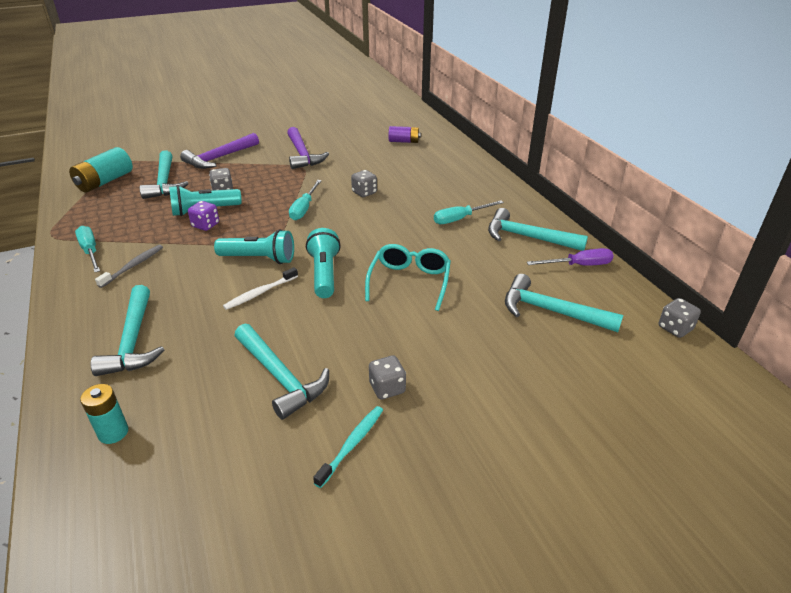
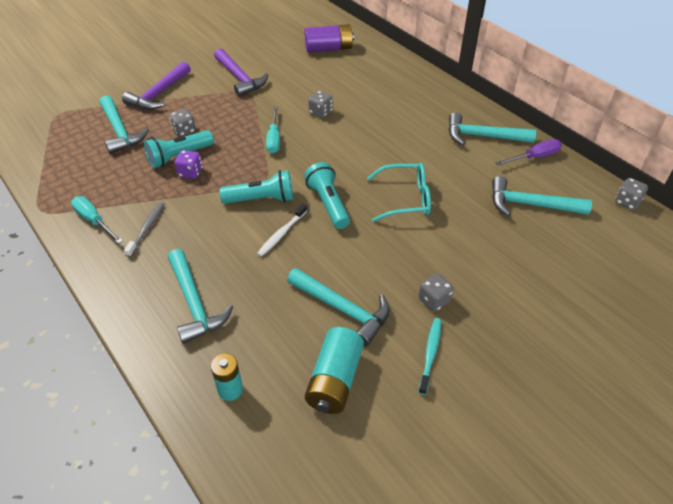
camera: 15 degrees left, 10 degrees up
turquoise battery [69,147,133,192] -> turquoise battery moved to [305,327,364,414]
turquoise glasses [365,244,451,311] -> turquoise glasses turned 90 degrees clockwise [367,163,431,222]
purple battery [388,126,421,143] -> purple battery [305,24,354,53], size x1.59
turquoise screwdriver [434,200,504,224] -> none

